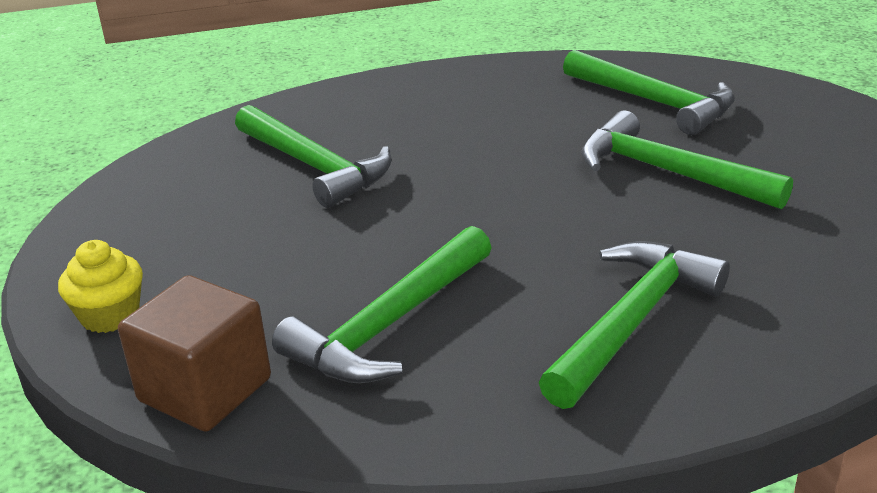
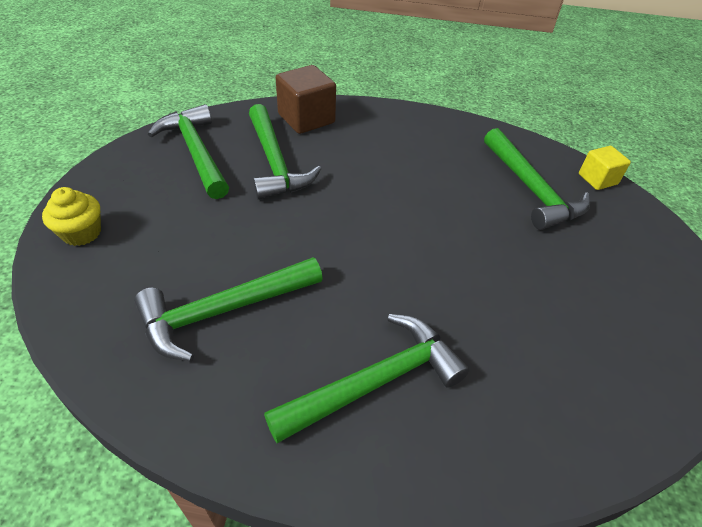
camera: 20 degrees right, 15 degrees up
brown cube [118,275,271,432] -> brown cube moved to [276,65,336,134]
green hammer [581,110,793,209] -> green hammer moved to [148,104,229,199]
none -> yellow cube [579,146,631,190]

